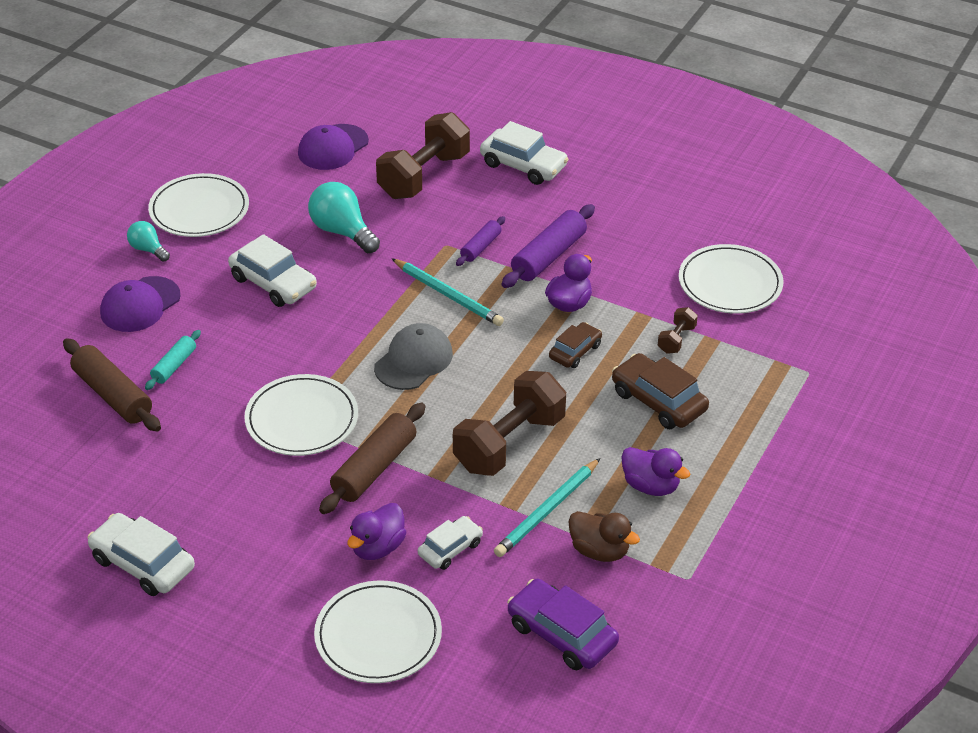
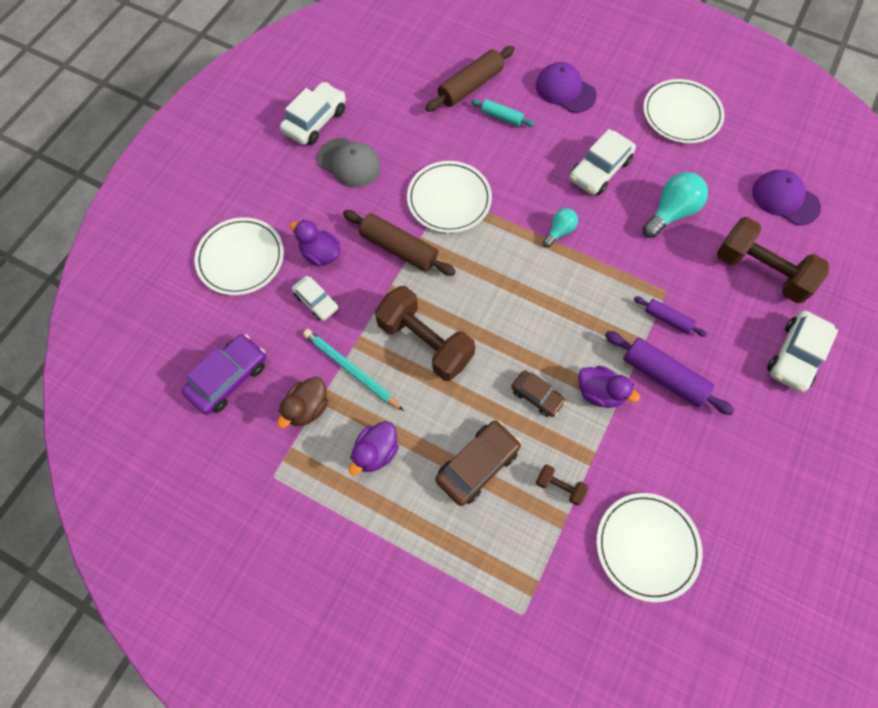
camera: 90 degrees right, 25 degrees up
turquoise light bulb [127,221,170,262] -> turquoise light bulb moved to [543,208,578,247]
grey cap [374,323,453,390] -> grey cap moved to [318,138,381,188]
turquoise pencil [391,258,504,326] -> none

